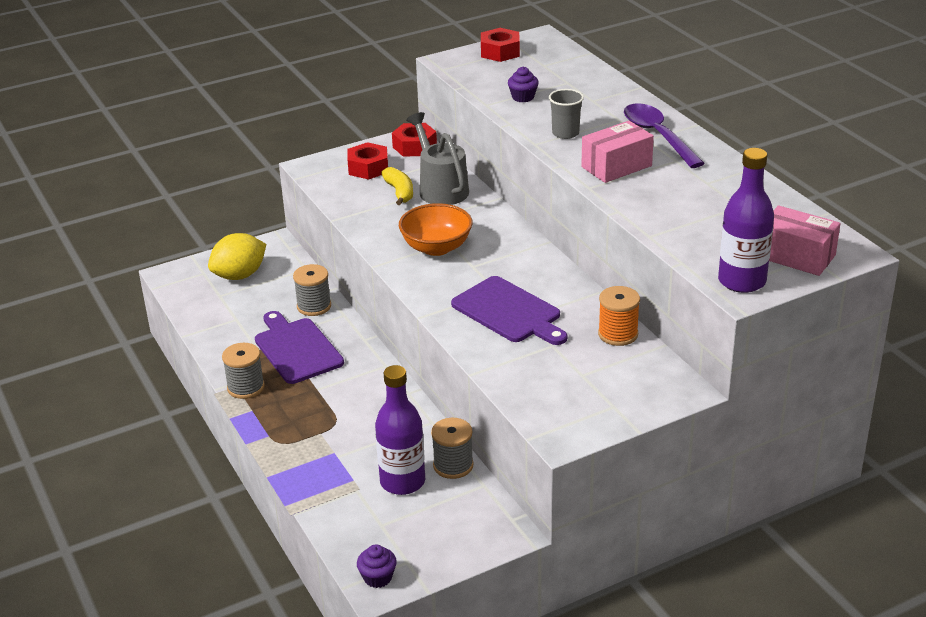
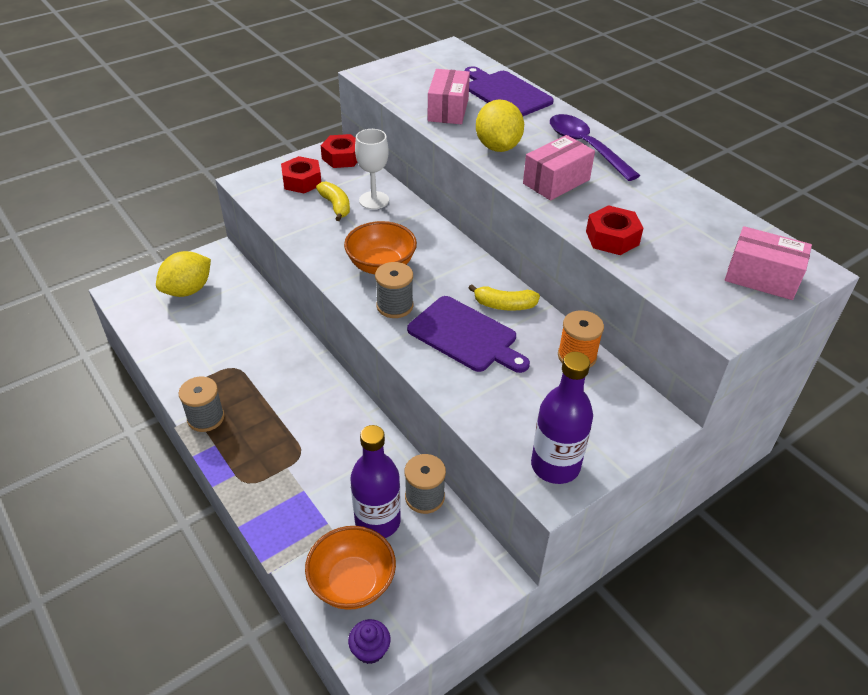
camera: 10 degrees left, 10 degrees up
purple cutting board [255,311,344,384] -> purple cutting board moved to [465,66,554,116]
grey spool [293,264,331,316] -> grey spool moved to [375,262,413,318]
grey watering can [406,112,469,205] -> white goblet [355,129,389,209]
red nut [481,28,520,62] -> red nut moved to [586,205,644,255]
purple cupcake [508,67,539,102] -> pink box [428,69,470,124]
grey cup [549,89,584,139] -> yellow lemon [476,99,524,152]
purple bottle [718,148,774,293] -> purple bottle moved to [531,352,593,484]
none -> orange bowl [305,526,396,610]
none -> yellow banana [468,284,540,311]

